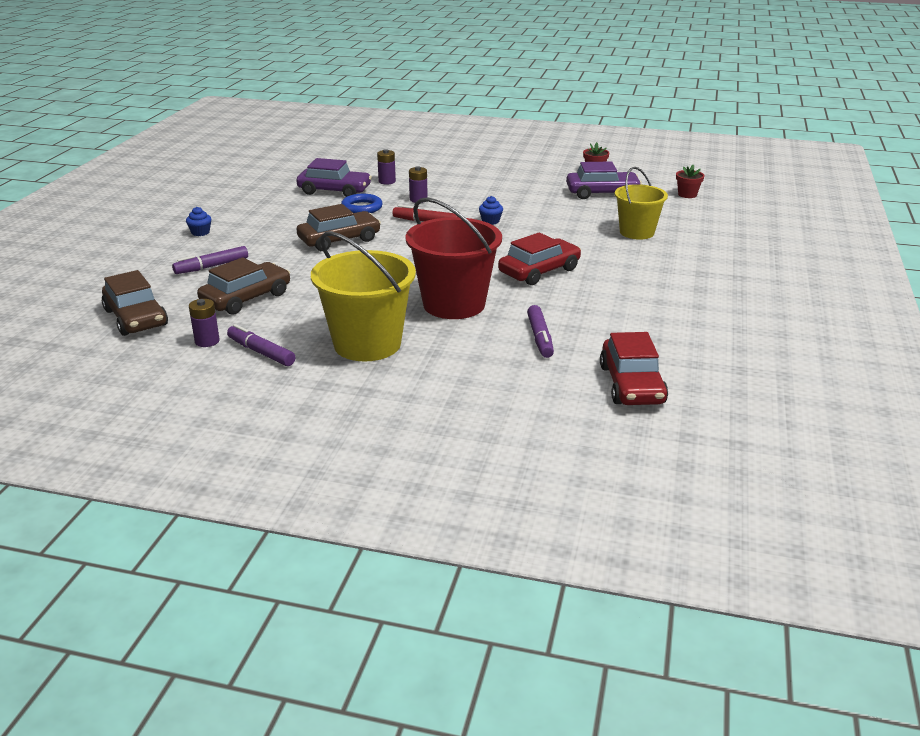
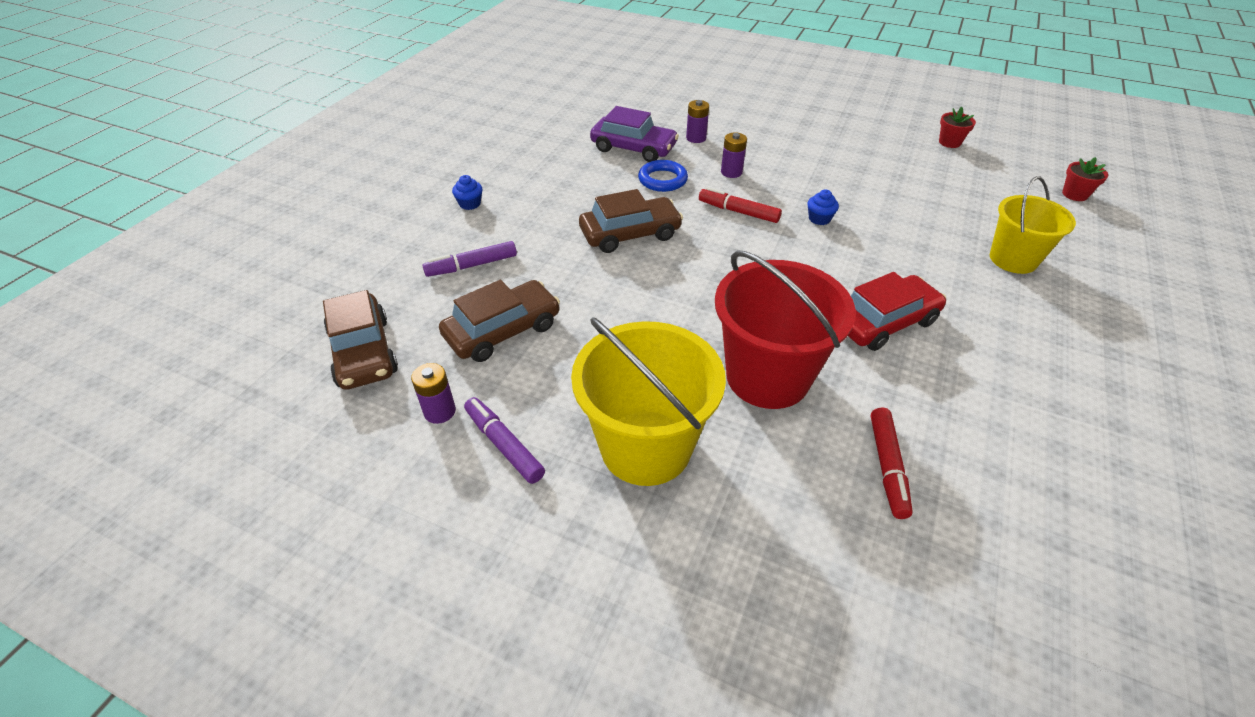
camera: 10 degrees right, 15 degrees up
purple marker [527,305,554,358] -> red marker [871,408,913,519]
purple car [566,162,642,199] -> none
red car [600,332,668,405] -> none

